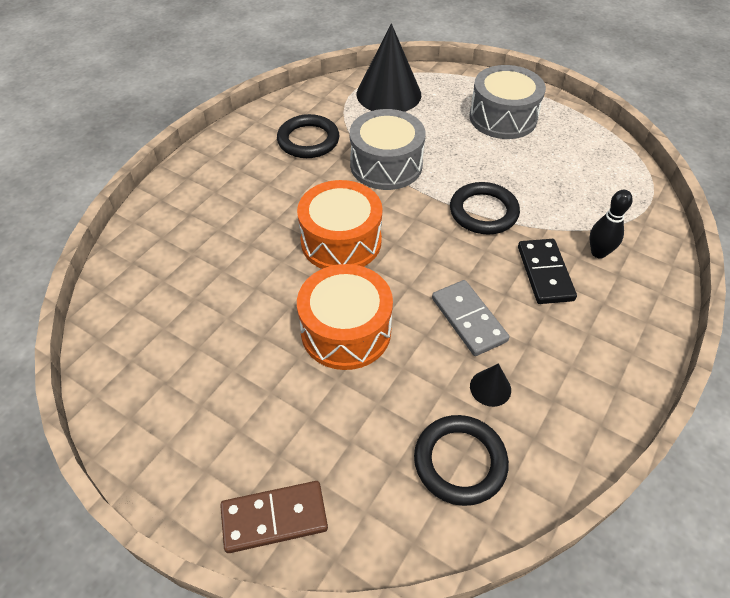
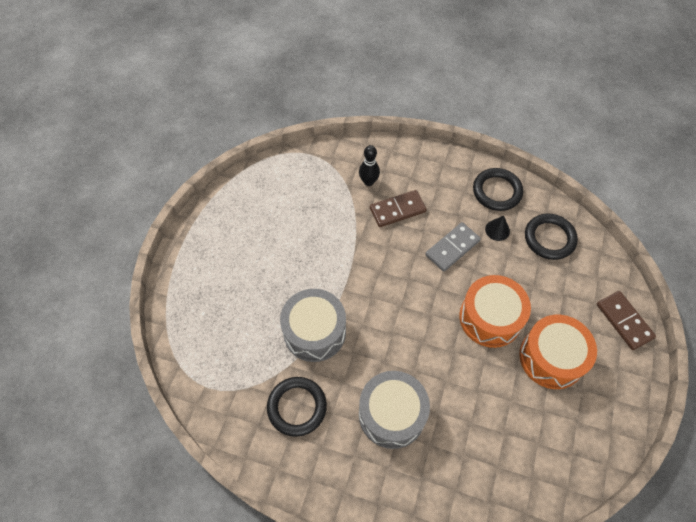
camera: 105 degrees left, 10 degrees up
orange drum [297,180,383,269] -> orange drum moved to [519,315,597,389]
black cone [357,24,421,112] -> none
black ring [450,182,520,234] -> black ring moved to [473,168,523,211]
grey drum [469,65,546,139] -> grey drum moved to [359,371,430,449]
black domino [518,239,577,304] -> brown domino [370,190,427,227]

